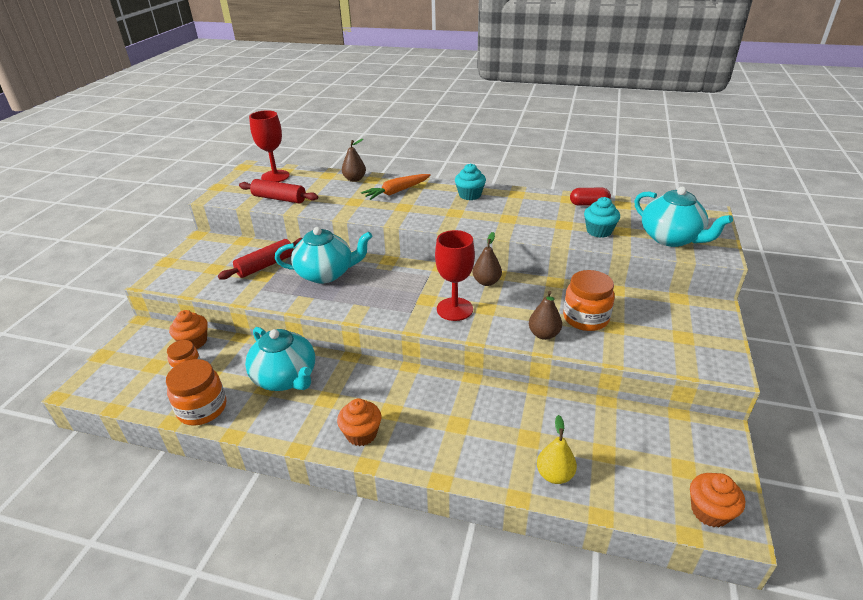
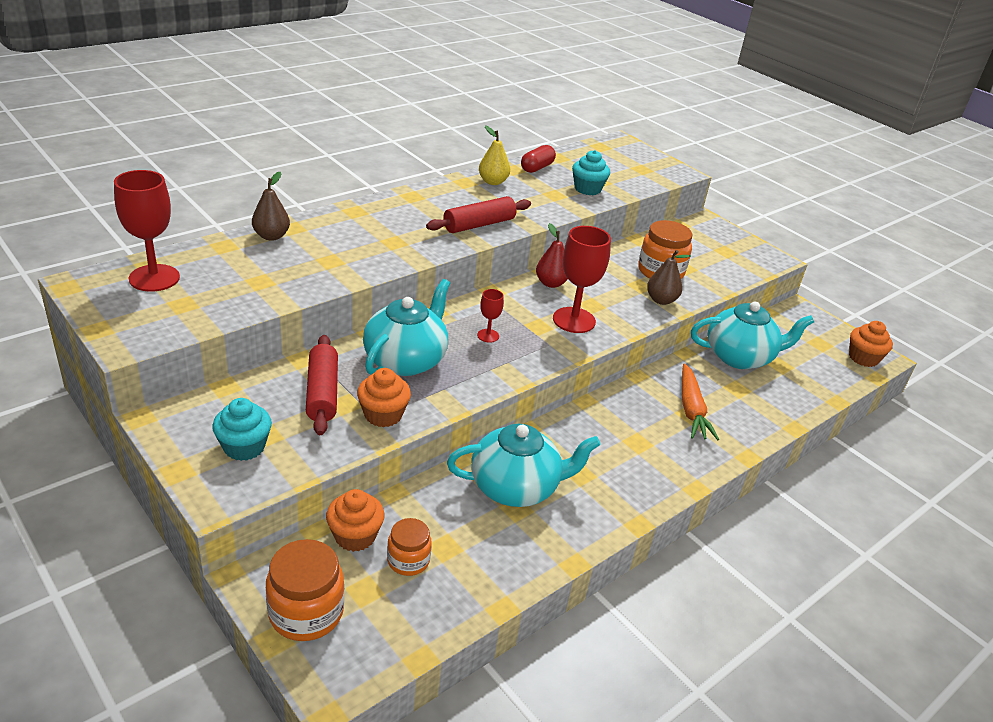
camera: 60 degrees left, 0 degrees up
orange jar [166,359,226,426] -> orange jar moved to [266,539,344,641]
red rolling pin [239,179,318,203] -> red rolling pin moved to [426,196,531,233]
orange cupcake [337,399,381,446] -> orange cupcake moved to [357,368,411,427]
orange carrot [361,174,431,200] -> orange carrot moved to [682,363,719,440]
turquoise cupcake [455,163,486,200] -> turquoise cupcake moved to [212,398,272,461]
brown pear [473,232,502,286] -> red pear [536,223,568,288]
yellow pear [537,415,577,484] -> yellow pear moved to [479,125,510,185]
turquoise teapot [634,187,733,247] -> turquoise teapot moved to [691,302,814,369]
none -> red goblet [477,289,504,343]

